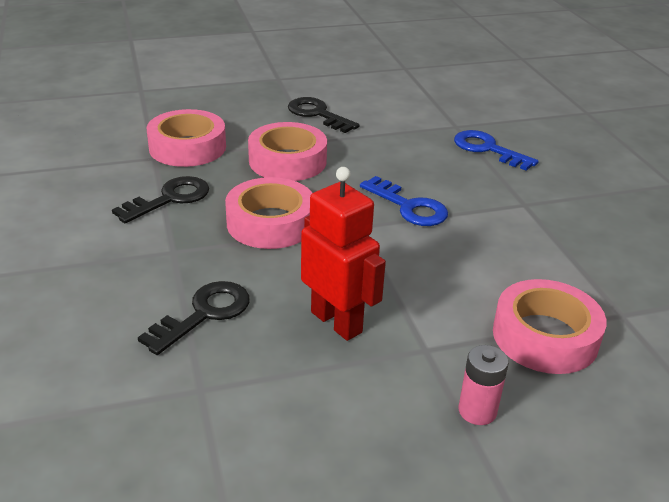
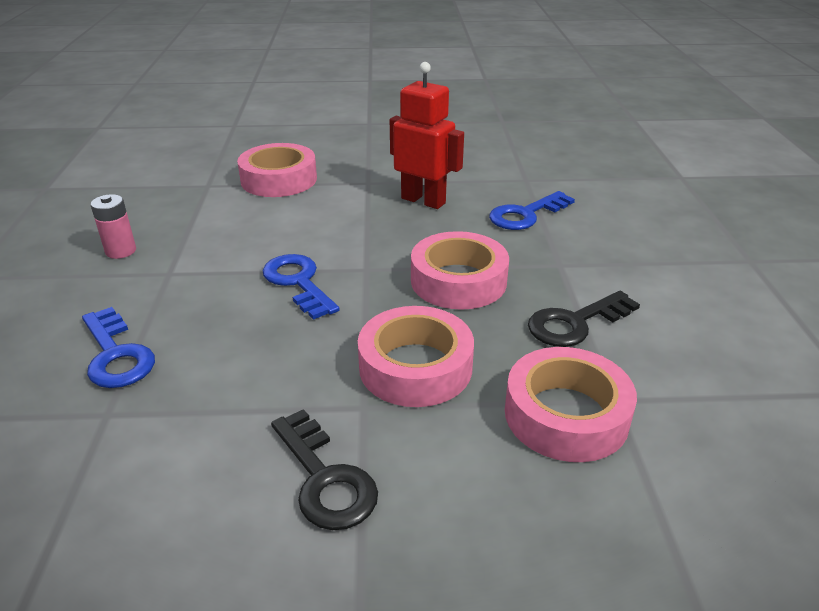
camera: 165 degrees left, 0 degrees up
black key [138,281,250,355] -> blue key [489,191,575,230]
red robot [301,167,386,341] -> red robot turned 150 degrees clockwise [390,62,464,209]
pink battery [459,345,509,425] -> pink battery moved to [91,194,136,259]

